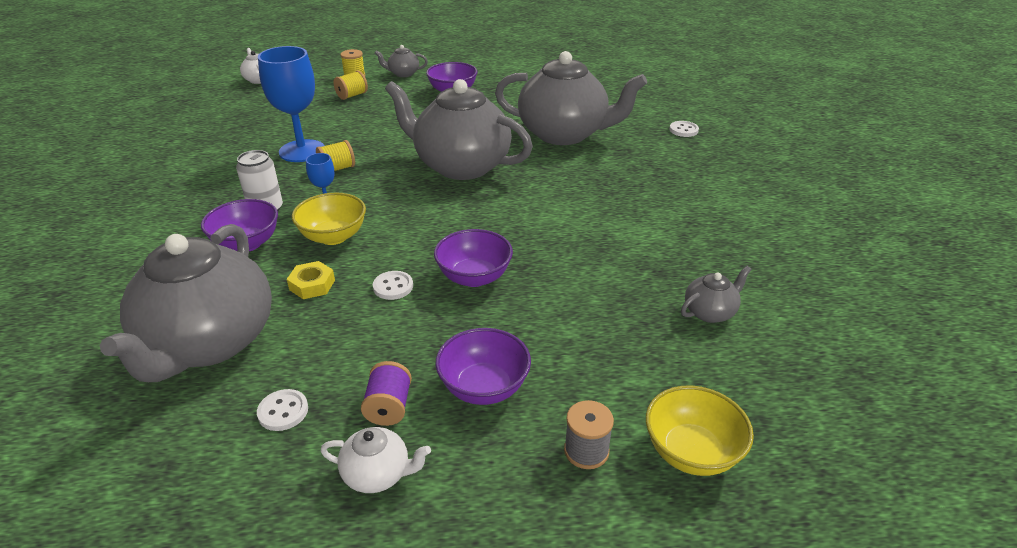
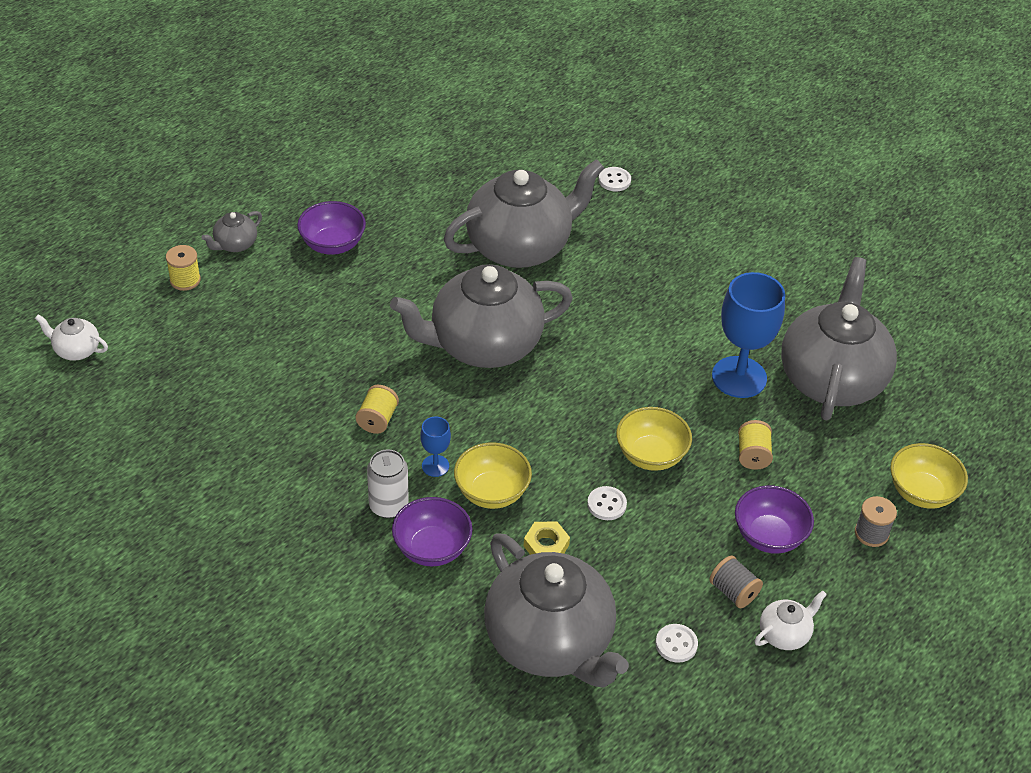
camera: 45 degrees left, 10 degrees up
blue goblet [258,46,325,162] -> blue goblet moved to [712,272,785,398]
yellow spool [334,71,368,100] -> yellow spool moved to [738,420,773,470]
purple spool [361,361,412,426] -> grey spool [709,556,763,608]
purple bowl [434,229,513,287] -> yellow bowl [616,407,692,471]
grey teapot [681,266,752,323] -> grey teapot [781,257,897,420], size x2.41

